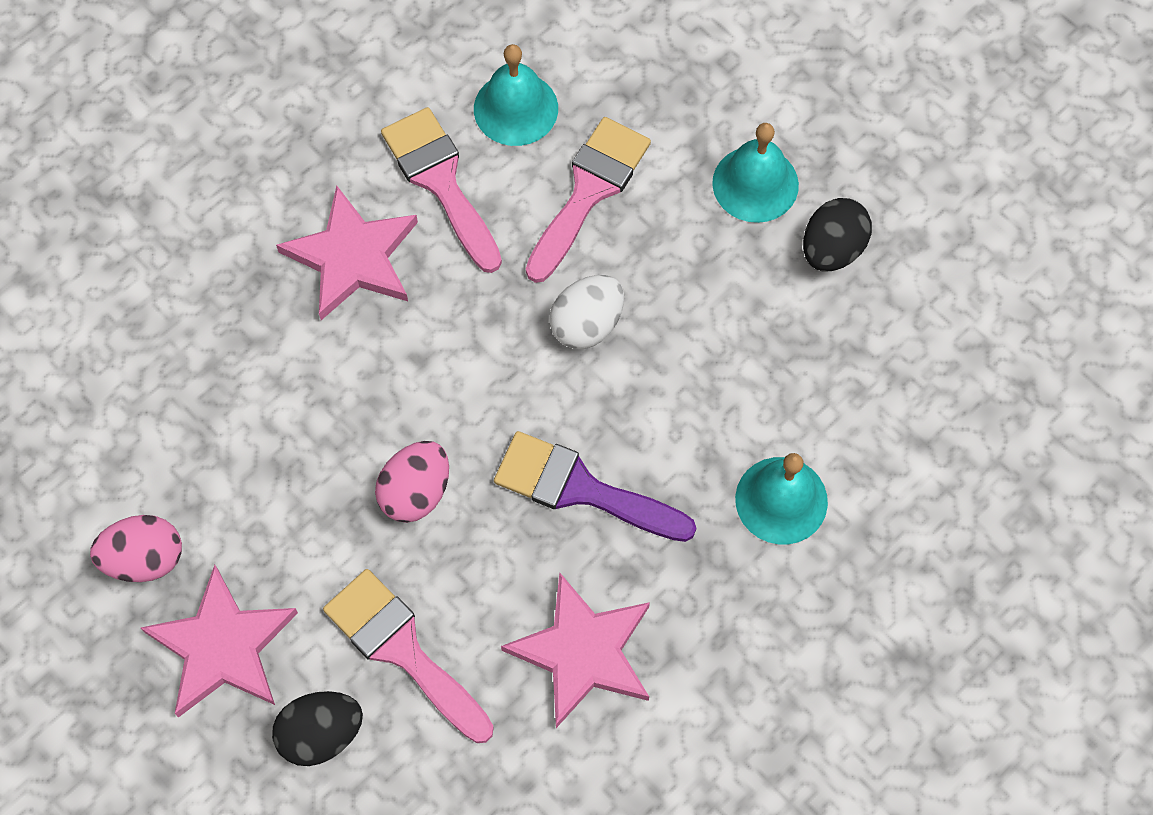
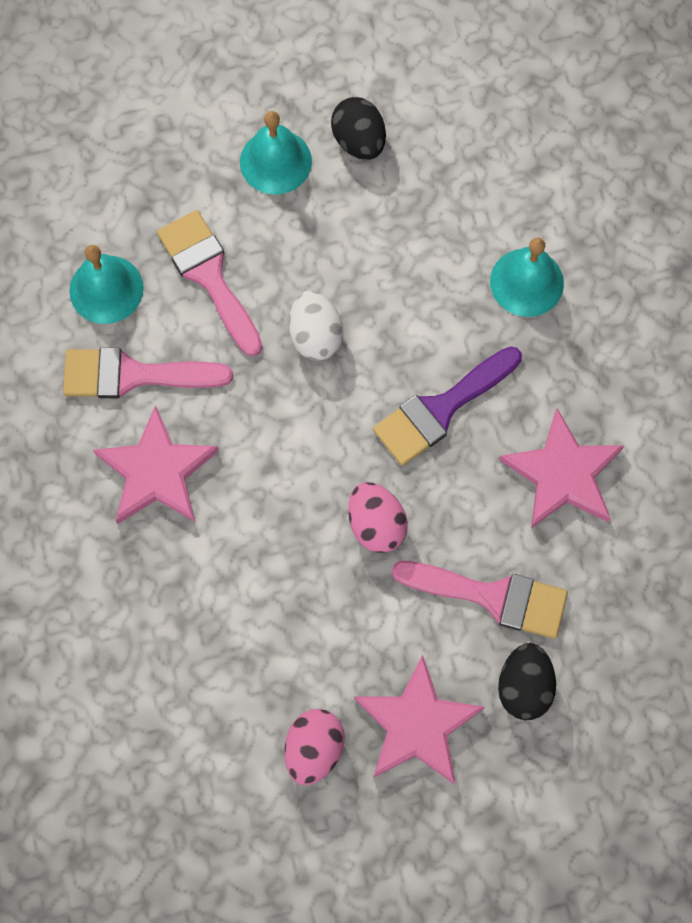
camera: 60 degrees left, 5 degrees up
pink brush [323,569,494,743] -> pink brush turned 150 degrees counterclockwise [392,561,568,639]

